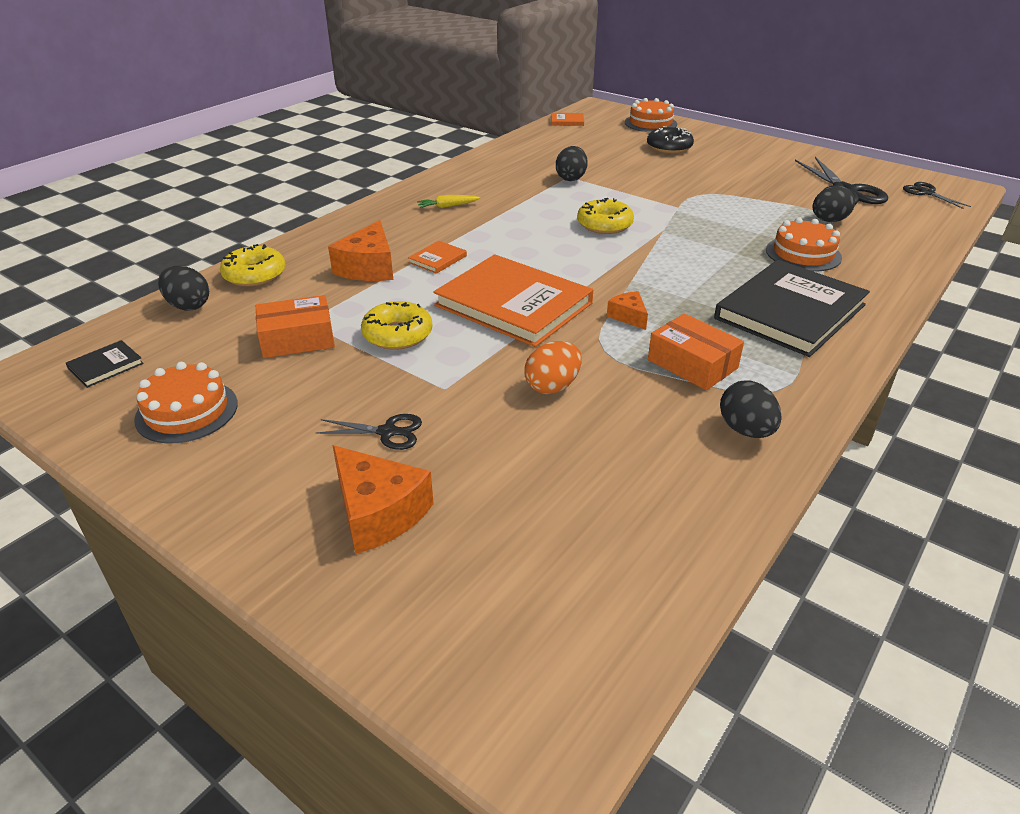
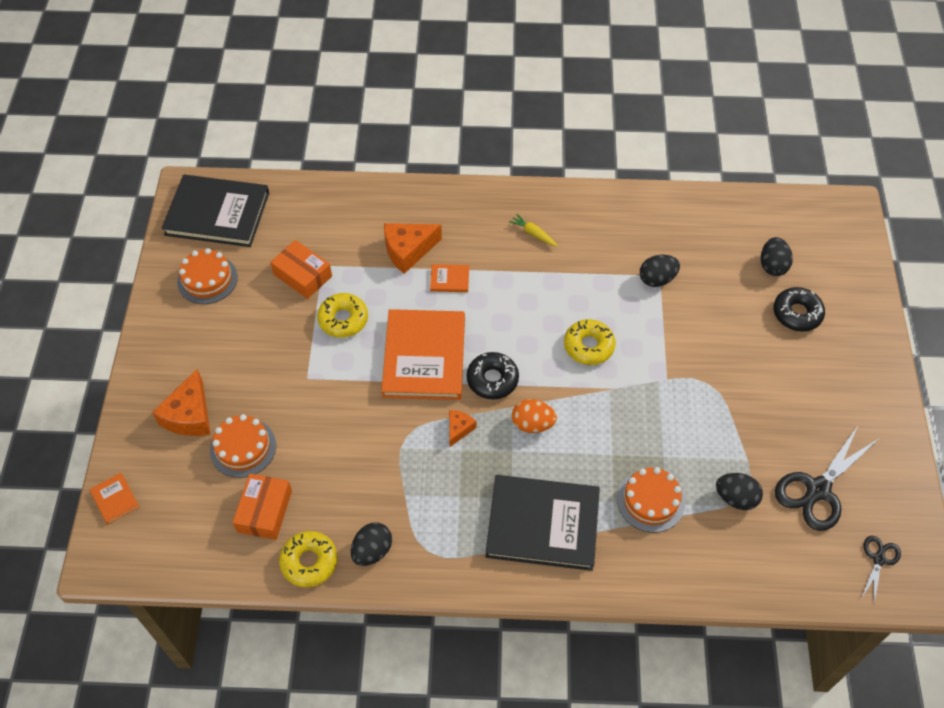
camera: 55 degrees right, 20 degrees up
black book [66,340,144,388] -> black book [162,175,269,247], size x2.44
black egg [158,266,209,311] -> black egg moved to [761,237,793,276]
yellow donut [220,244,285,287] -> yellow donut moved to [279,531,337,587]
black scissors [315,414,422,450] -> none
orange egg [524,341,582,394] -> orange egg moved to [512,399,557,433]
orange book [551,113,584,126] -> orange book moved to [90,473,139,524]
orange cake [625,98,677,132] -> orange cake moved to [210,414,276,478]
orange box [648,313,744,390] -> orange box moved to [233,474,292,540]
none -> black donut [467,352,519,399]

